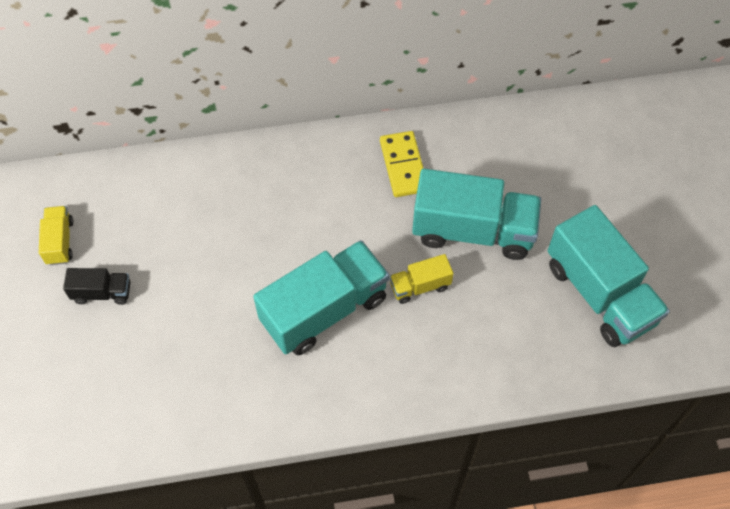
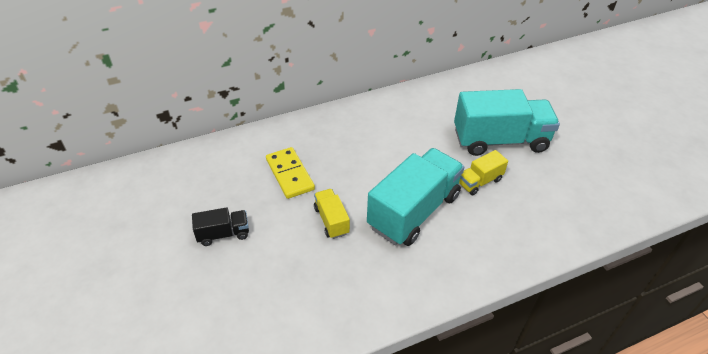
camera: 15 degrees left, 15 degrees down
yellow truck [39,206,74,265] -> yellow truck moved to [314,189,350,239]
yellow domino [380,131,424,197] -> yellow domino moved to [266,147,315,199]
turquoise truck [548,205,670,347] -> none

